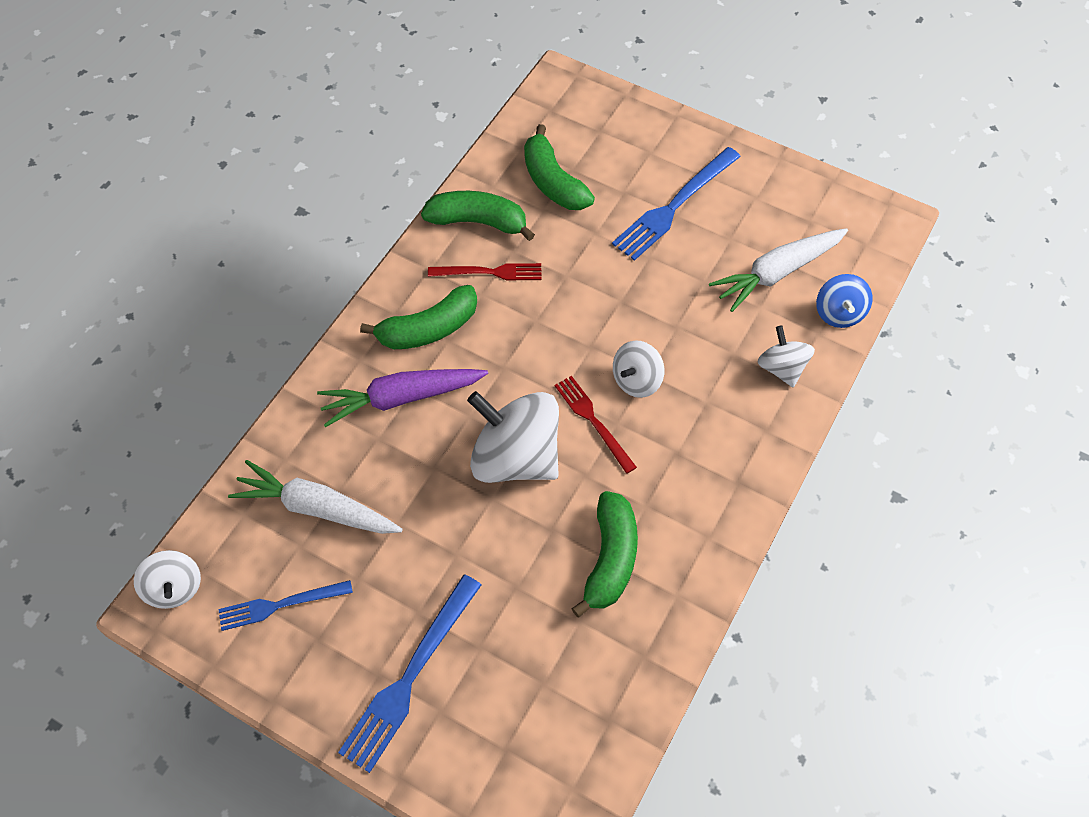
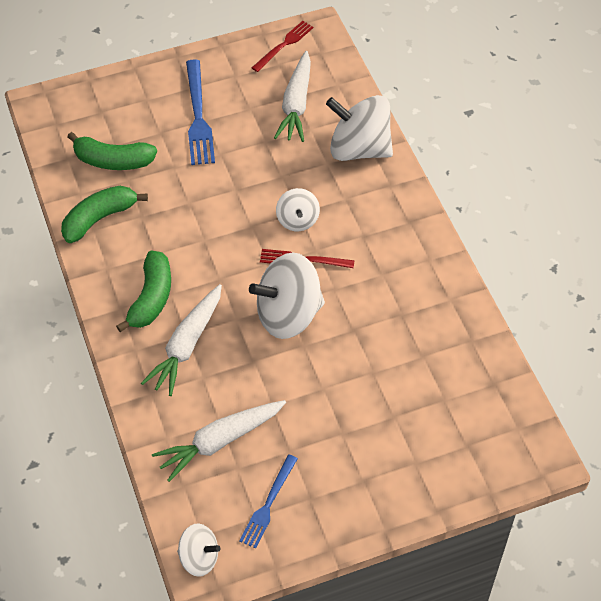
camera: 50 degrees left, 5 degrees down
purple carrot [317,369,488,427] -> white carrot [141,284,222,396]
blue fork [338,575,481,773] -> none
red fork [428,263,541,280] -> red fork moved to [252,21,314,72]
green banana [572,491,638,618] -> none
white spinning top [757,325,815,387] -> white spinning top [326,95,393,161], size x1.86
blue spinning top [816,274,872,328] -> none

